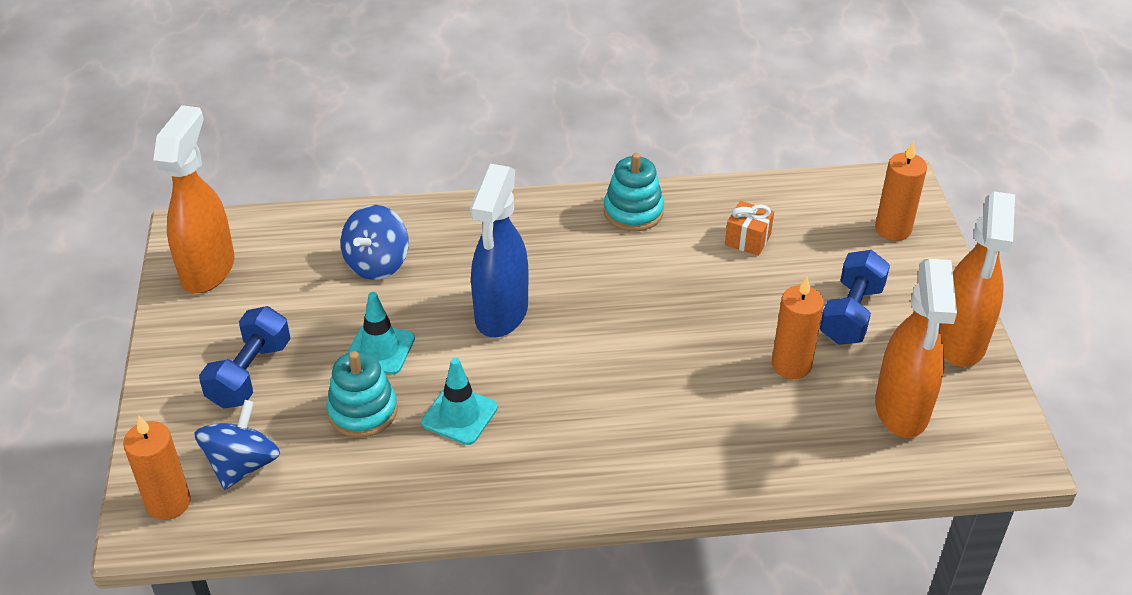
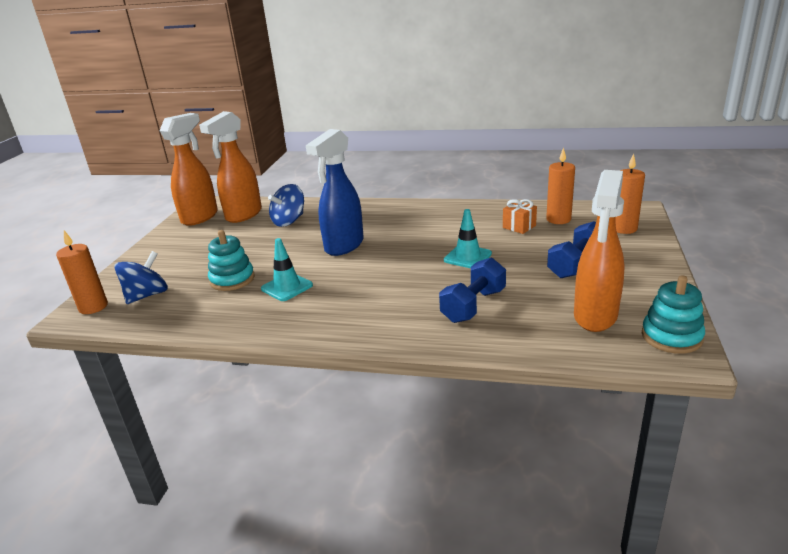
camera: 20 degrees right, 15 degrees down
blue dumbbell [199,306,290,409] -> blue dumbbell moved to [439,257,506,323]
turquoise traffic cone [348,292,415,375] -> turquoise traffic cone moved to [444,209,492,269]
turquoise stacking toy [604,153,664,232] -> turquoise stacking toy moved to [642,275,705,354]
orange candle [772,277,824,379] -> orange candle moved to [546,147,575,224]
orange spray bottle [939,191,1015,367] -> orange spray bottle moved to [199,111,262,223]

